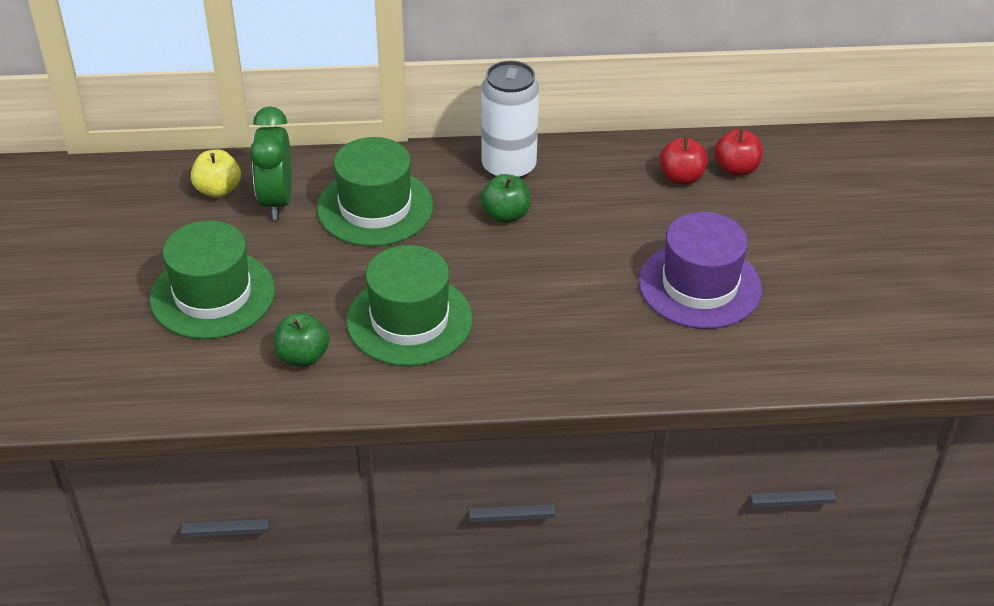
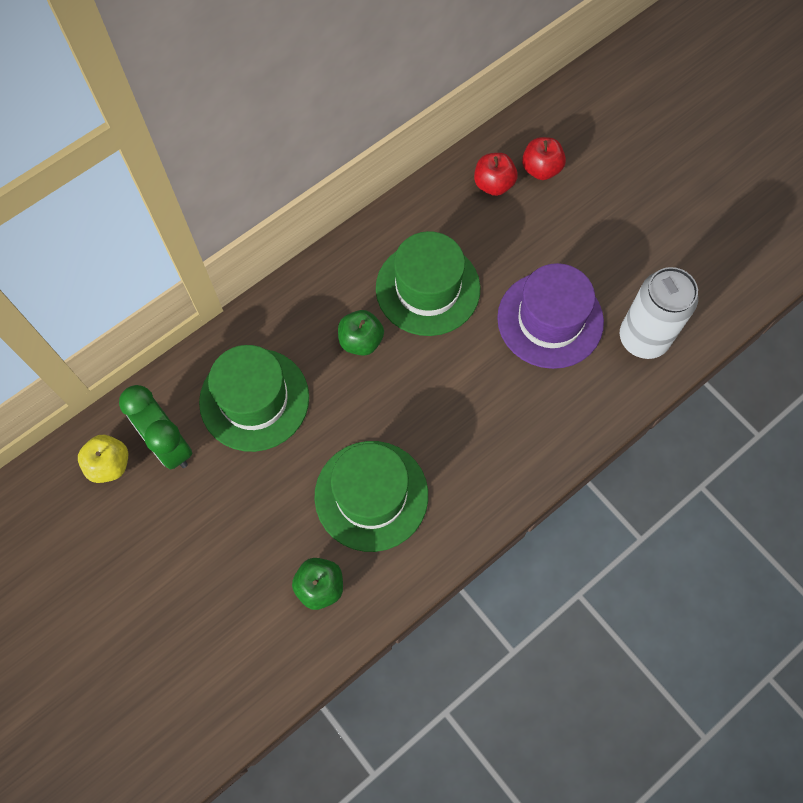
camera: 35 degrees left, 25 degrees up
green hat [150,220,275,339] -> green hat moved to [376,231,480,336]
white can [482,61,539,179] -> white can moved to [620,267,698,359]
red apple [659,137,708,185] -> red apple moved to [522,137,566,180]

